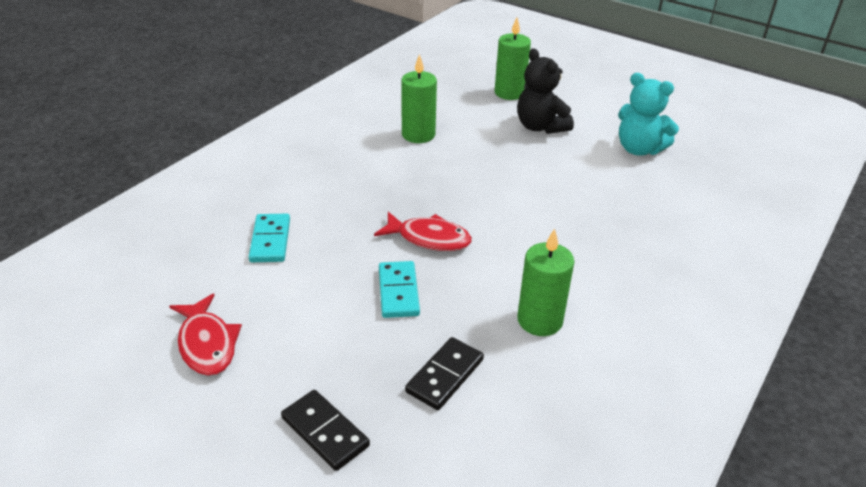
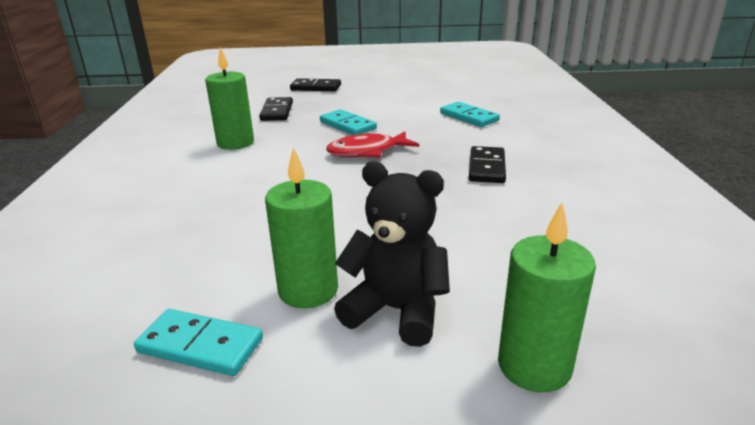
camera: 145 degrees right, 10 degrees down
red fish [169,293,242,376] -> none
green candle [401,54,437,143] -> green candle moved to [265,147,338,308]
turquoise teddy bear [618,73,679,156] -> turquoise domino [134,309,263,376]
none -> black domino [469,146,506,183]

